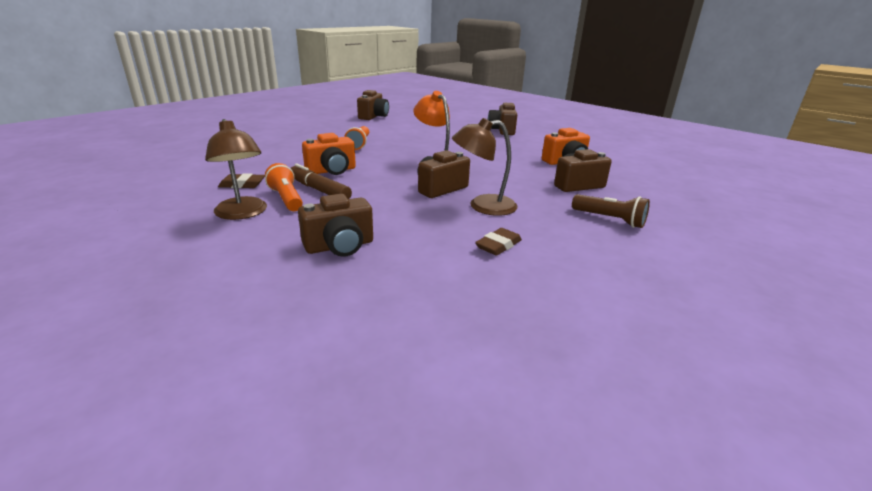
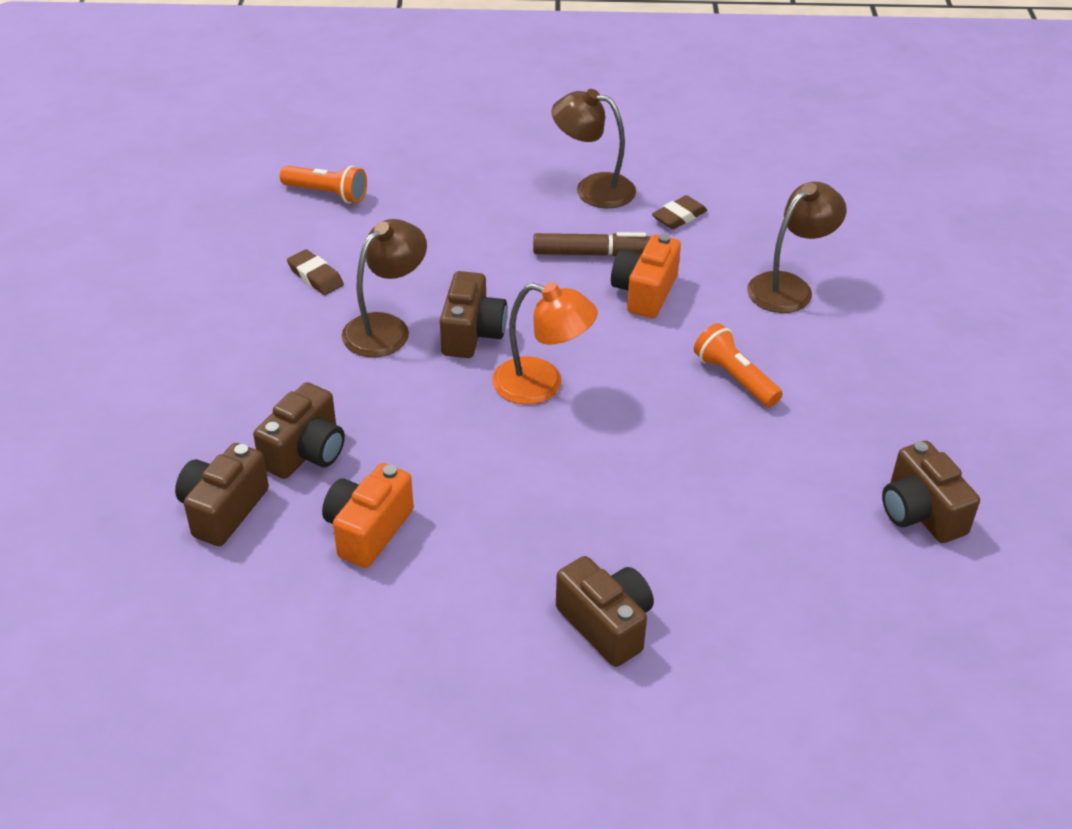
camera: 140 degrees right, 15 degrees up
orange flashlight [265,163,303,211] -> orange flashlight moved to [280,166,367,203]
brown camera [298,194,373,257] -> brown camera moved to [175,443,269,546]
brown eraser [475,228,522,256] -> brown eraser turned 45 degrees counterclockwise [287,249,344,295]
brown flashlight [572,194,650,228] -> none
none -> brown lamp [747,182,847,313]

